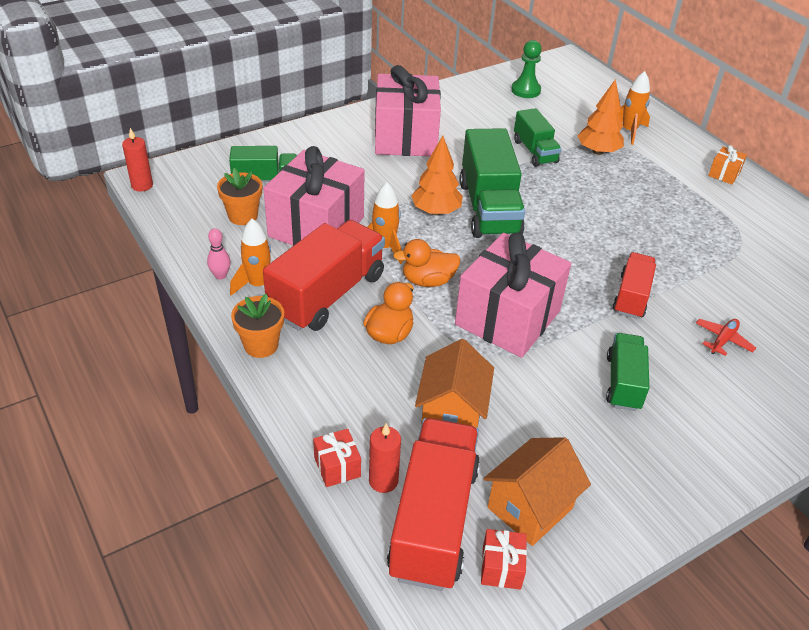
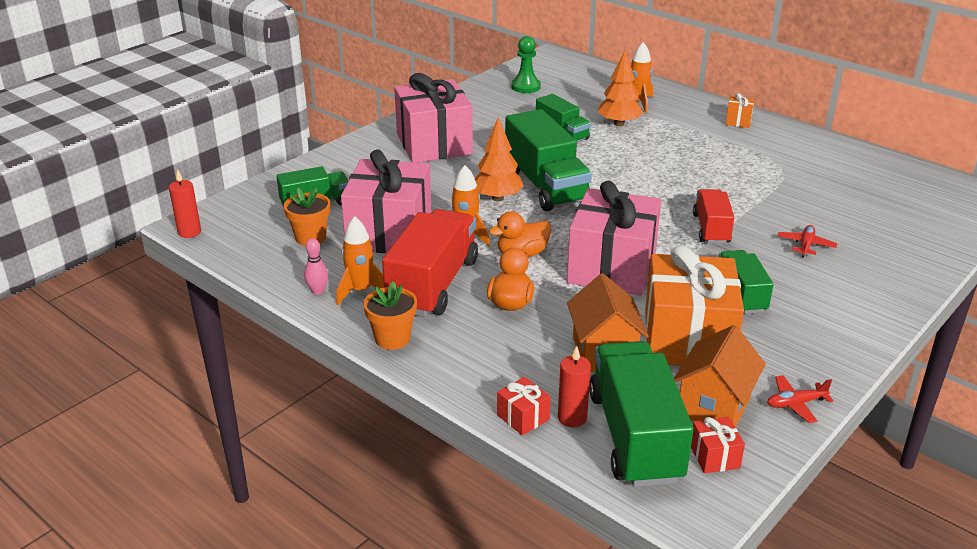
camera: 15 degrees left, 10 degrees down
red truck [387,418,480,591] -> green truck [589,341,694,487]
none -> orange gift [645,245,744,366]
none -> red plane [767,375,833,423]

